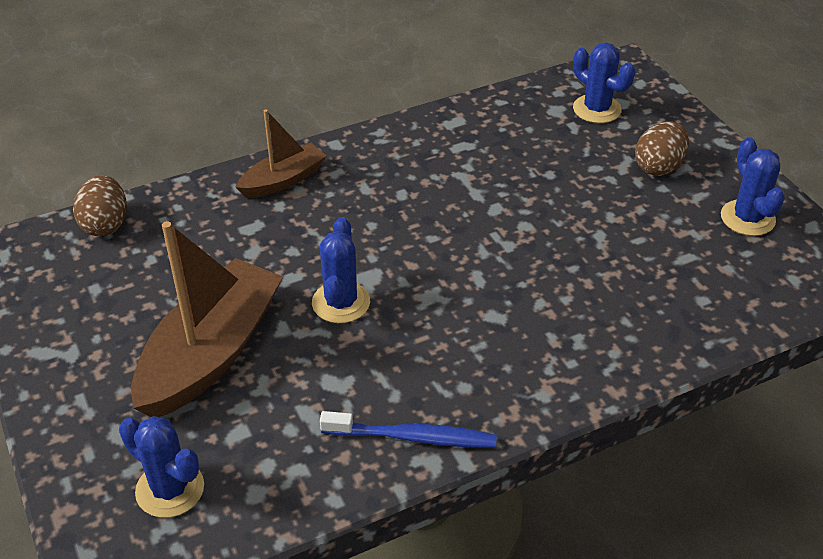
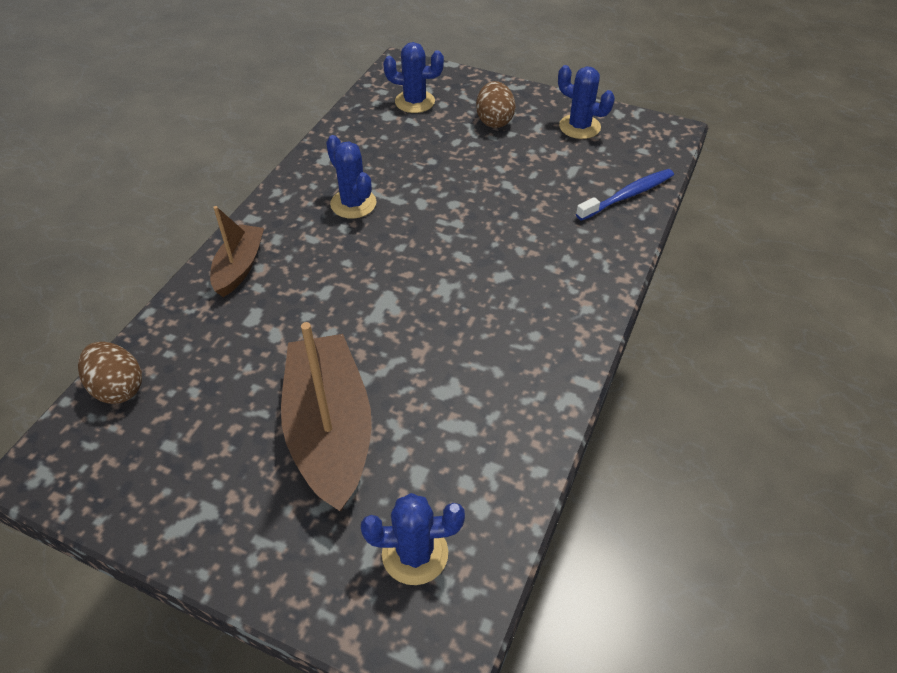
camera: 40 degrees left, 5 degrees up
blue cactus [312,217,370,323] -> blue cactus moved to [326,135,376,219]
blue toothbrush [320,411,497,448] -> blue toothbrush moved to [576,169,674,221]

